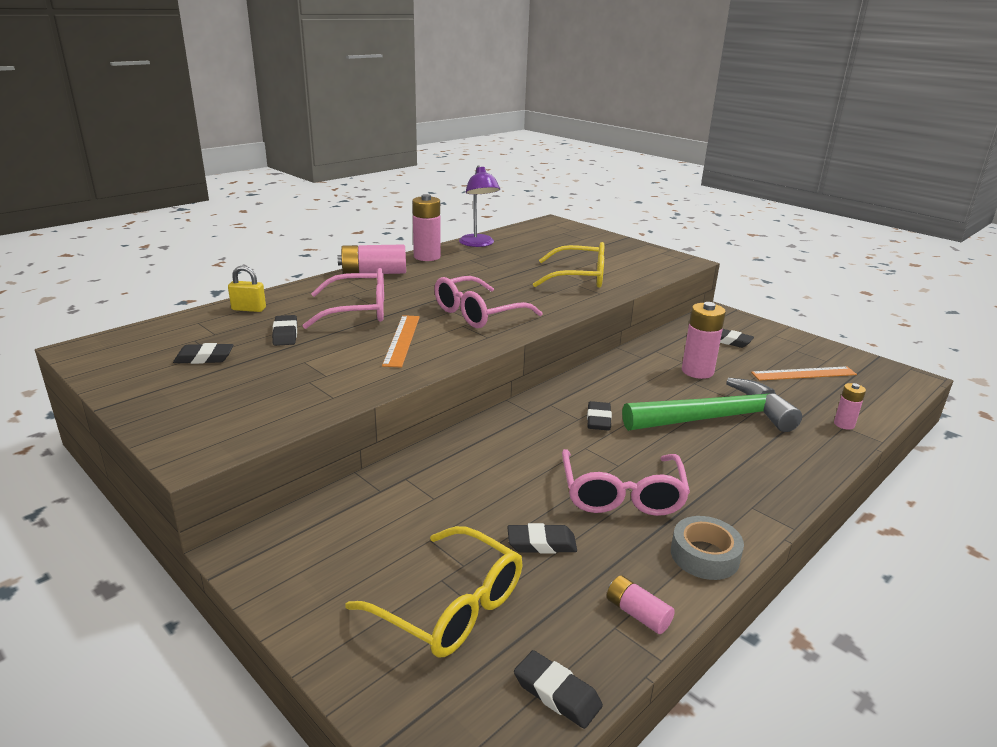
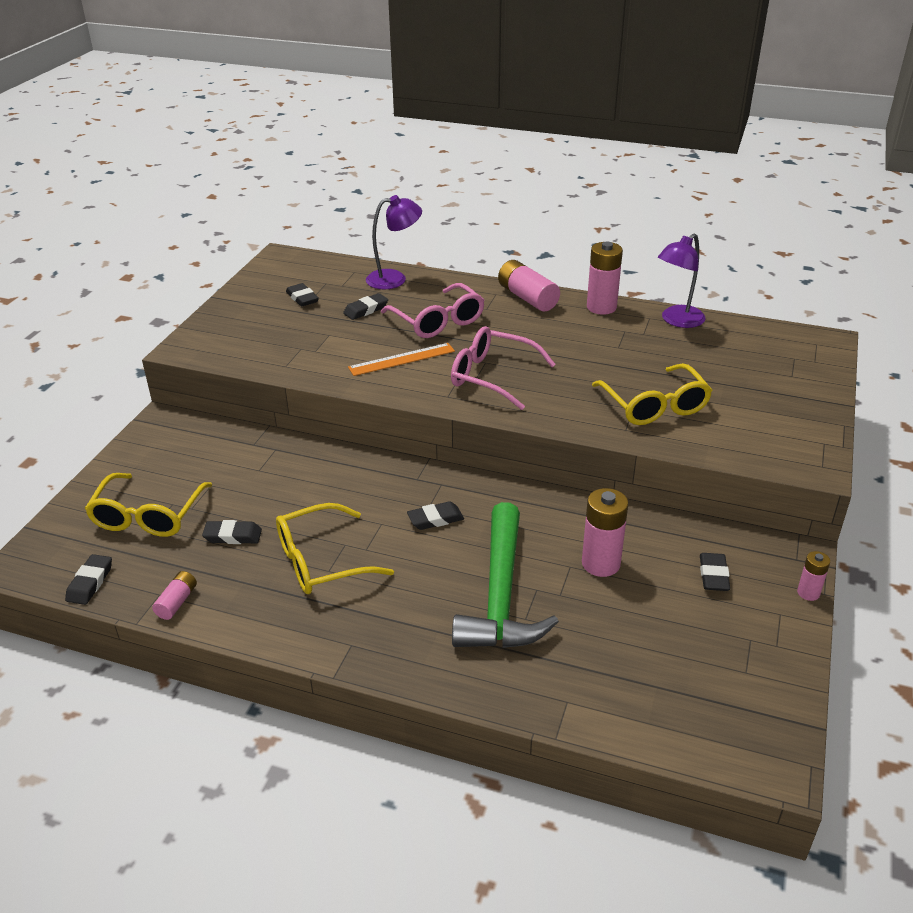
camera: 65 degrees right, 10 degrees up
yellow padlock [228,266,266,312] -> purple lamp [366,195,422,290]
black eraser [507,523,577,554] -> black eraser turned 60 degrees counterclockwise [202,520,262,544]
pink glasses [562,449,690,516] -> yellow glasses [276,503,394,594]
green hammer [622,378,802,432] -> green hammer turned 45 degrees clockwise [452,502,559,648]
grey tape [671,516,744,580] -> none
orange ruler [751,367,857,381] -> none
pink battery [834,383,866,430] -> pink battery moved to [797,551,830,601]

